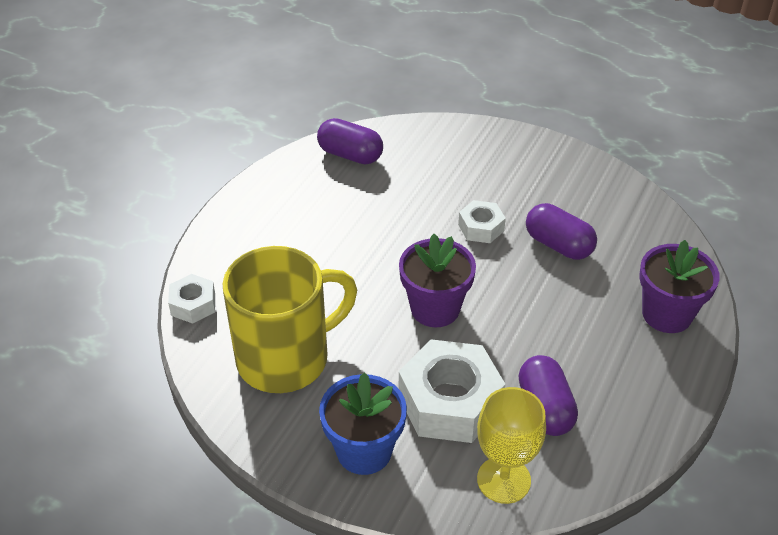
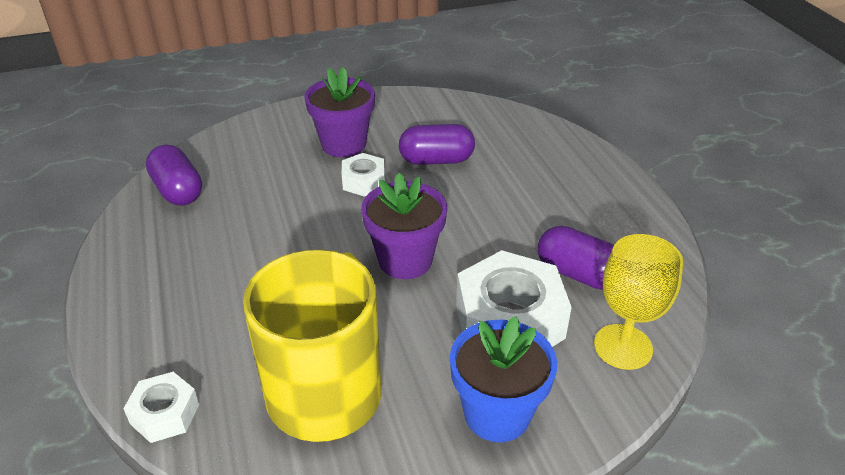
camera: 45 degrees left, 5 degrees down
purple capsule [317,118,383,165] -> purple capsule turned 75 degrees clockwise [146,145,202,205]
purple flower pot [639,240,720,333] -> purple flower pot moved to [305,67,375,157]

